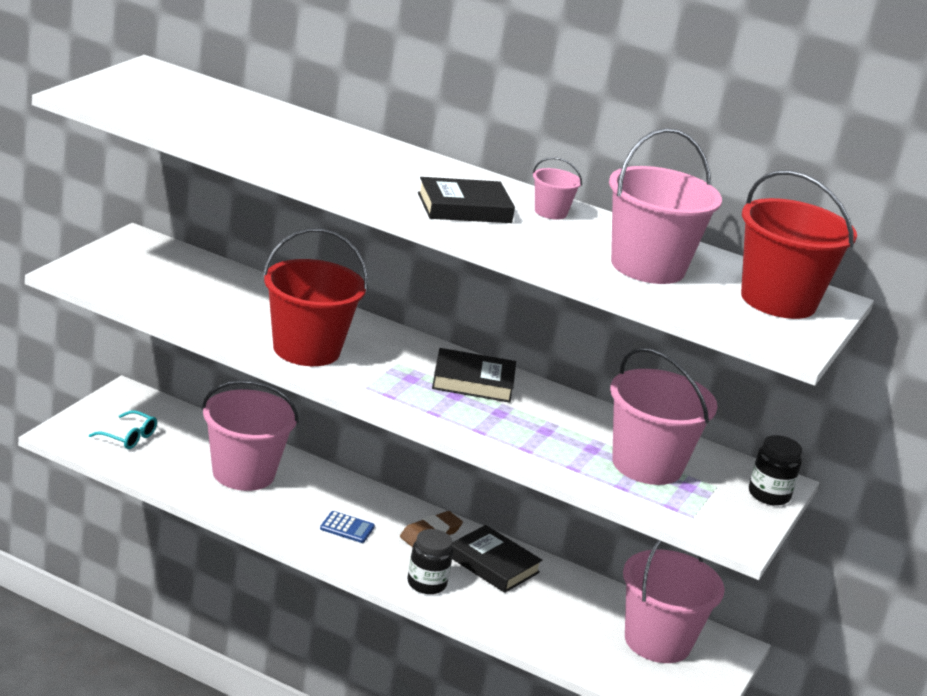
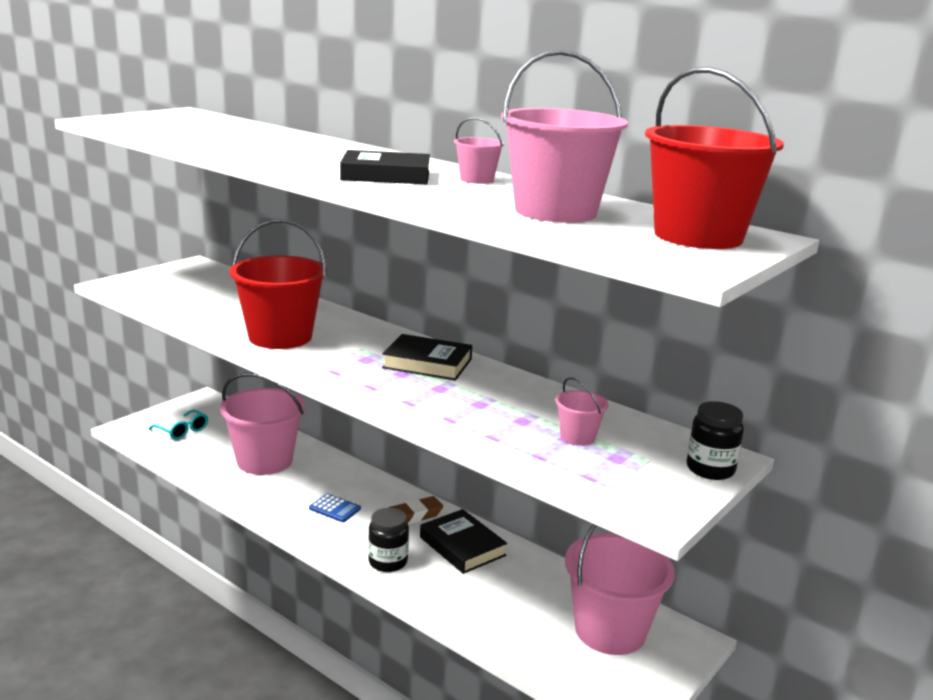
camera: 15 degrees right, 5 degrees down
pink bucket [610,348,718,485] -> pink bucket [555,377,609,446], size x0.46

